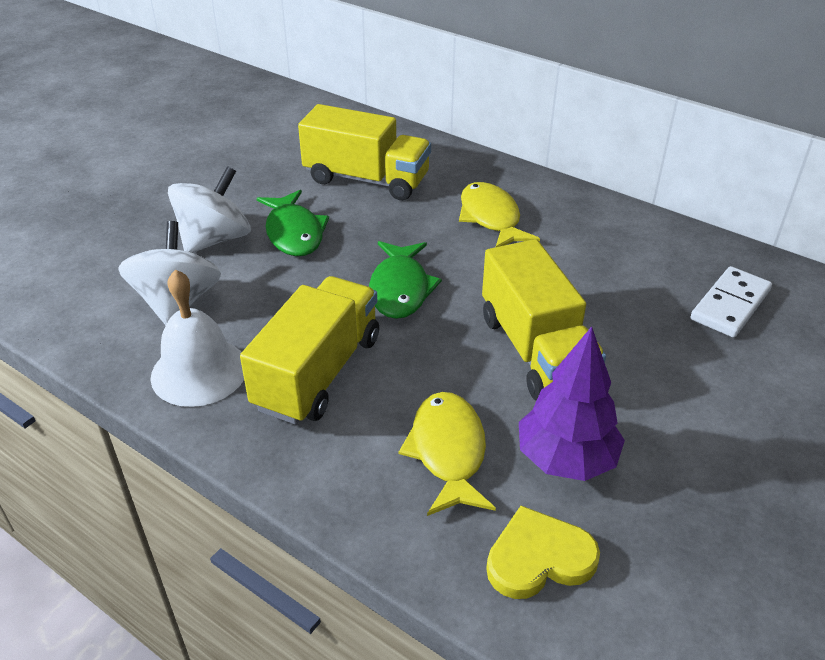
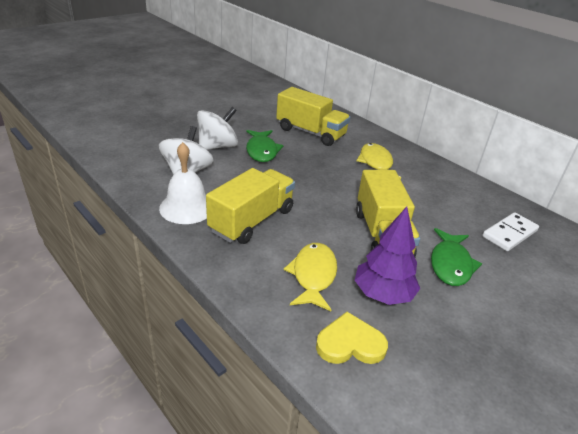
camera: 10 degrees right, 5 degrees down
green fish [369,241,442,319] -> green fish moved to [431,228,482,286]

